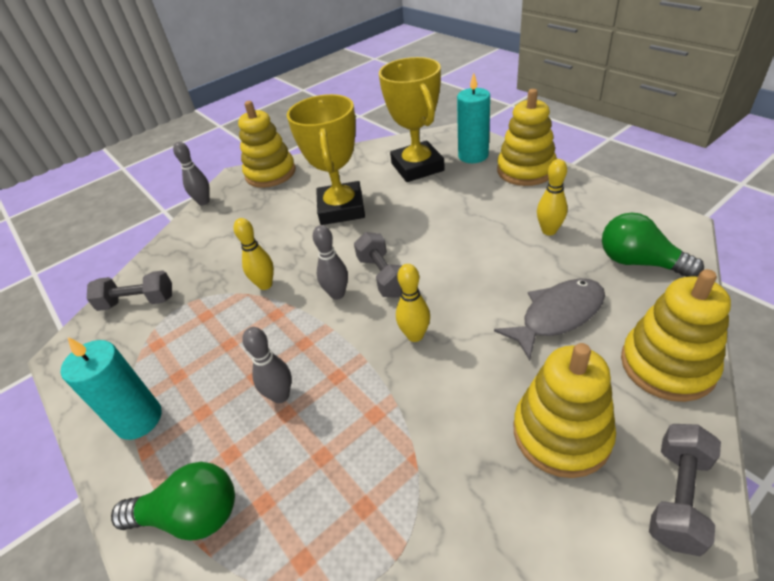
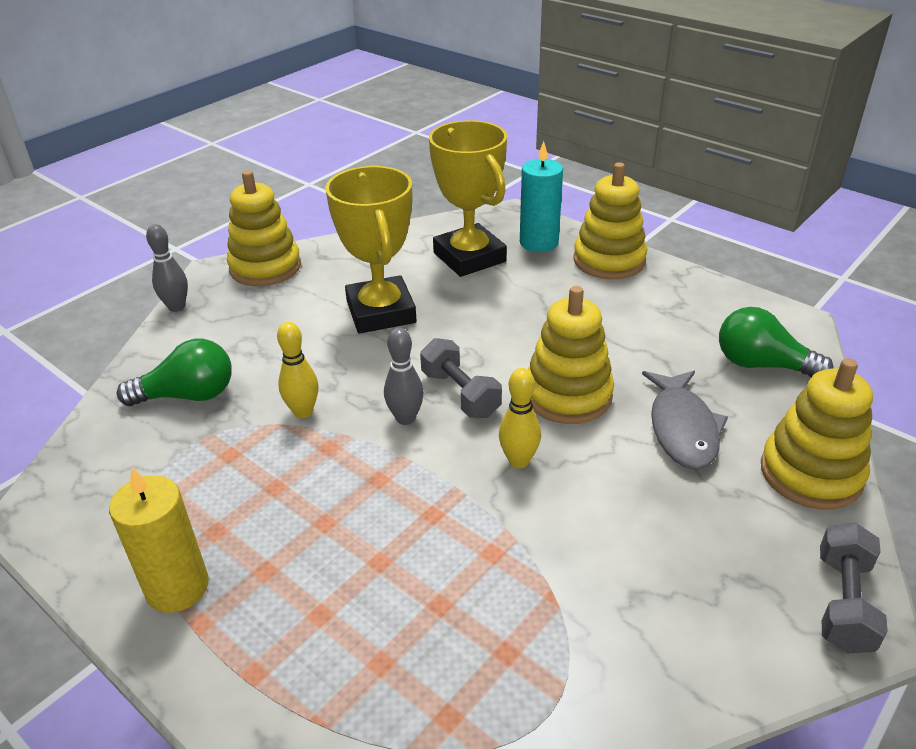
camera: 15 degrees left, 5 degrees down
turquoise candle [61,337,162,440] -> yellow candle [109,467,209,613]
grey dumbbell [87,270,172,311] -> none
green light bulb [111,462,235,540] -> green light bulb moved to [117,339,232,406]
grey bowling pin [242,327,292,403] -> none
grey fish [494,278,605,361] -> grey fish turned 135 degrees clockwise [642,371,728,470]
yellow stacking toy [514,343,616,478] -> yellow stacking toy moved to [528,286,614,424]
yellow bowling pin [537,159,568,235] -> none

